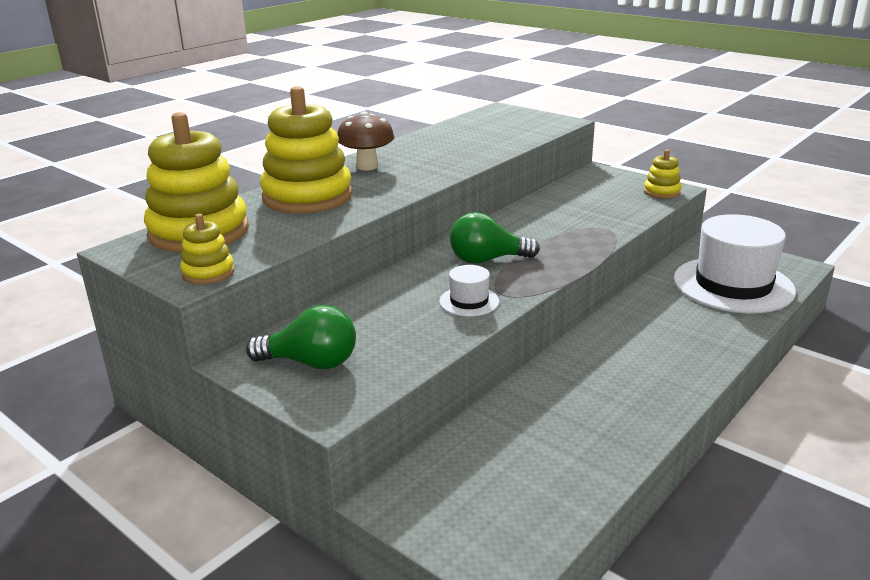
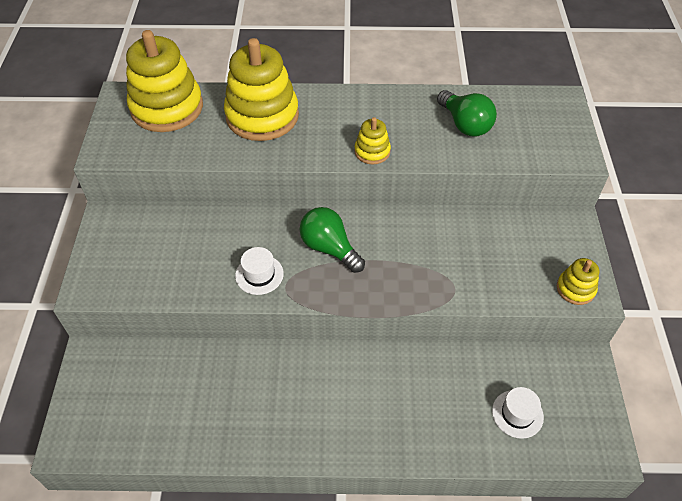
camera: 50 degrees right, 25 degrees up
yellow stacking toy [180,214,235,284] -> yellow stacking toy moved to [354,117,391,164]
green light bulb [246,305,356,369] -> green light bulb moved to [437,90,497,137]
brown mushroom [337,111,395,170] -> none
white hat [674,214,796,314] -> white hat [492,387,544,439], size x0.44

